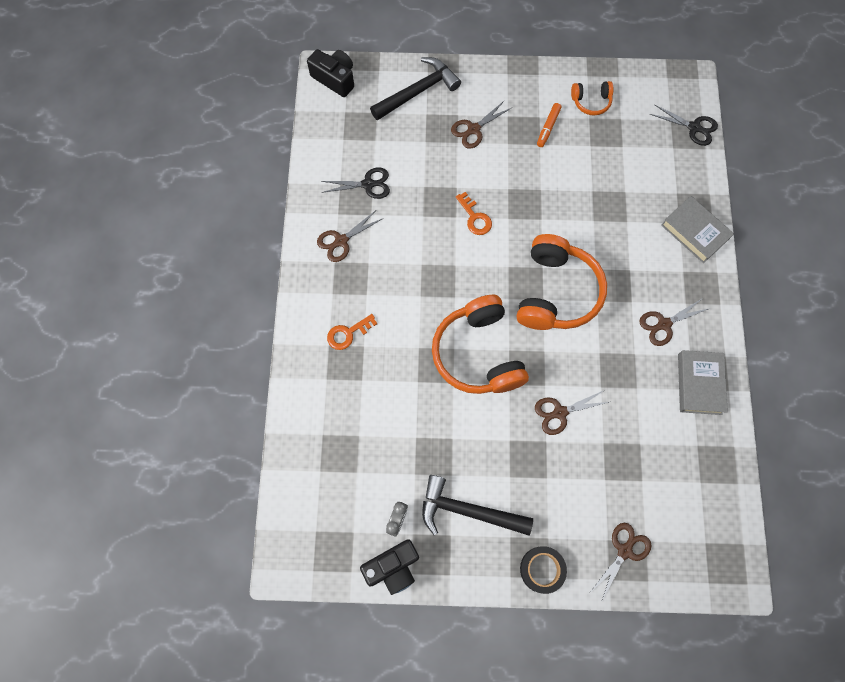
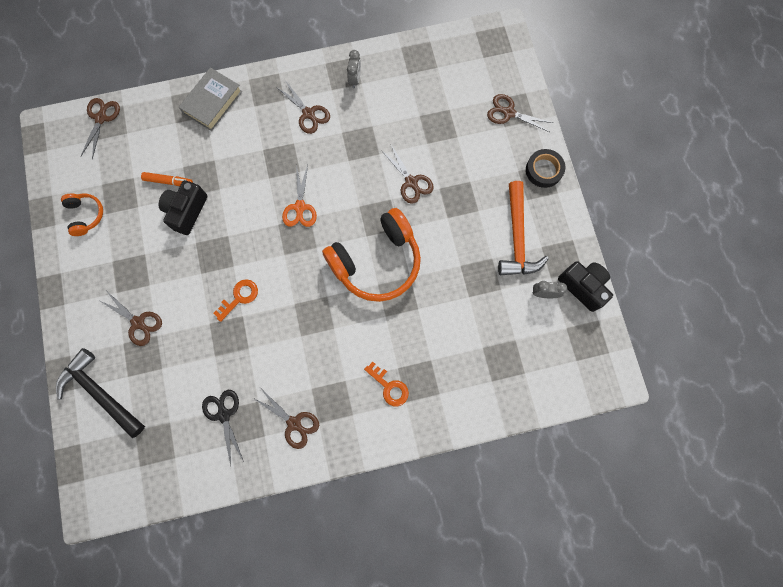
camera: 105 degrees left, 5 degrees up
black camera [307,49,354,97] -> black camera moved to [159,180,207,235]
black hammer [422,475,533,535] -> orange hammer [498,181,549,275]
orange headphones [517,234,607,330] -> orange scissors [282,164,317,227]
orange marker [537,103,561,147] -> orange marker moved to [141,172,193,186]
black scissors [650,104,718,146] -> brown scissors [80,98,120,159]
grey book [678,350,728,415] -> grey clock [347,50,361,88]

